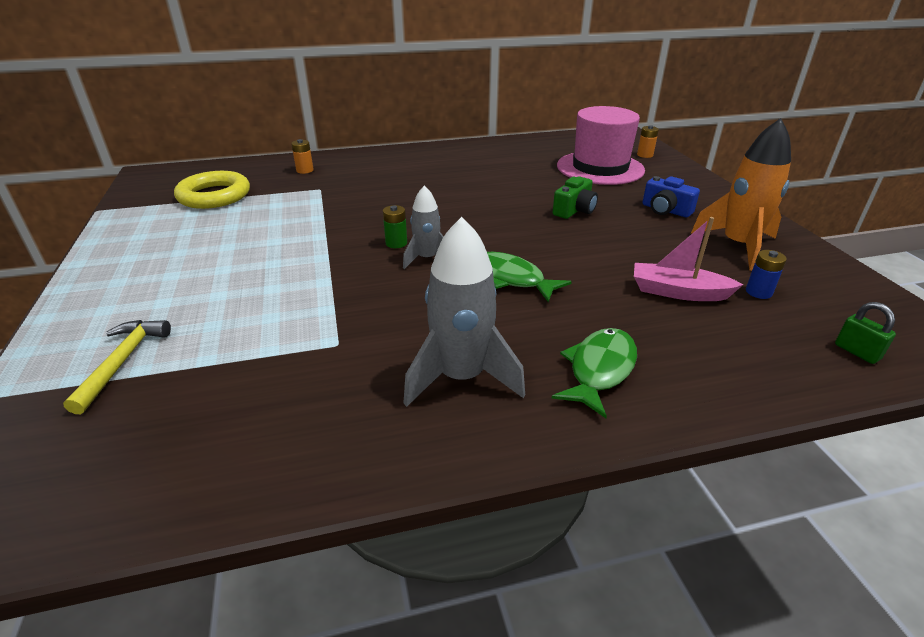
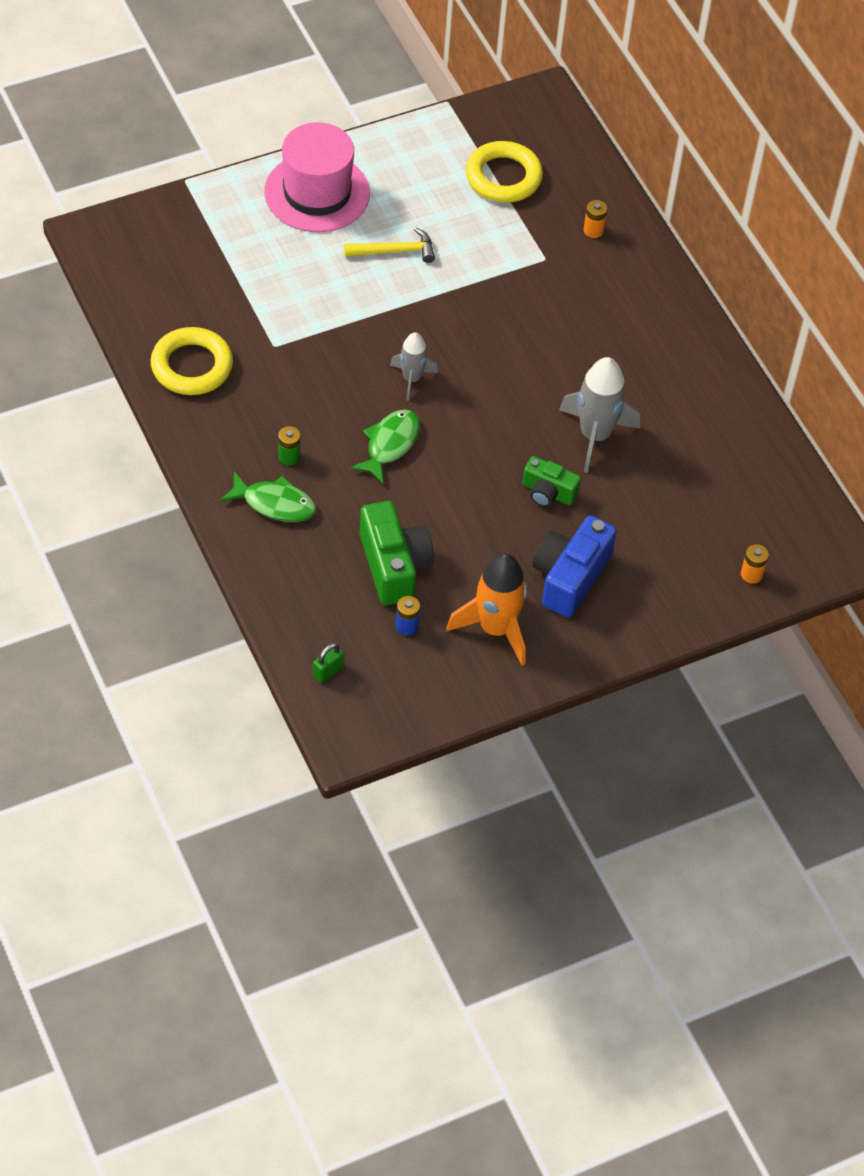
camera: 75 degrees right, 20 degrees up
yellow hammer [63,320,171,414] -> yellow hammer moved to [344,228,435,263]
green battery [383,205,407,248] -> green battery moved to [278,426,301,466]
grey rocket [403,217,525,407] -> grey rocket moved to [559,357,640,473]
pink hat [557,106,645,185] -> pink hat moved to [264,122,370,232]
pink boat [634,217,744,301] -> green camera [360,501,434,605]
blue camera [642,176,700,217] -> blue camera [532,515,617,617], size x1.66
none -> yellow ring [151,327,233,395]

